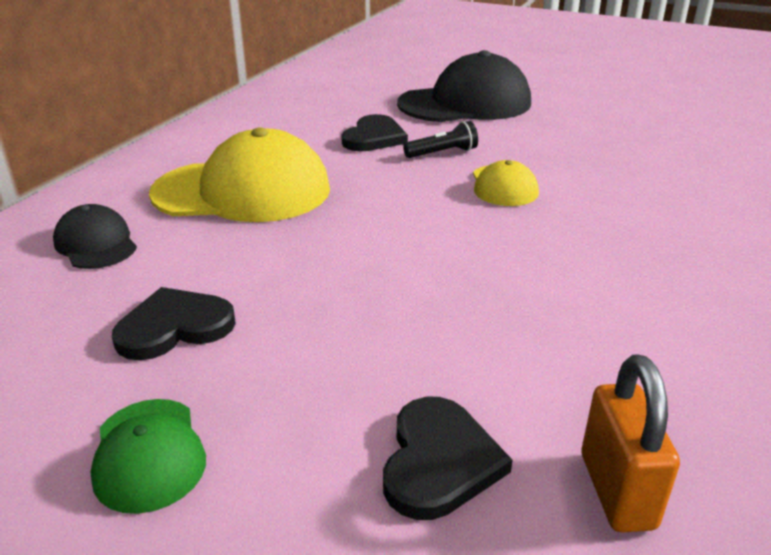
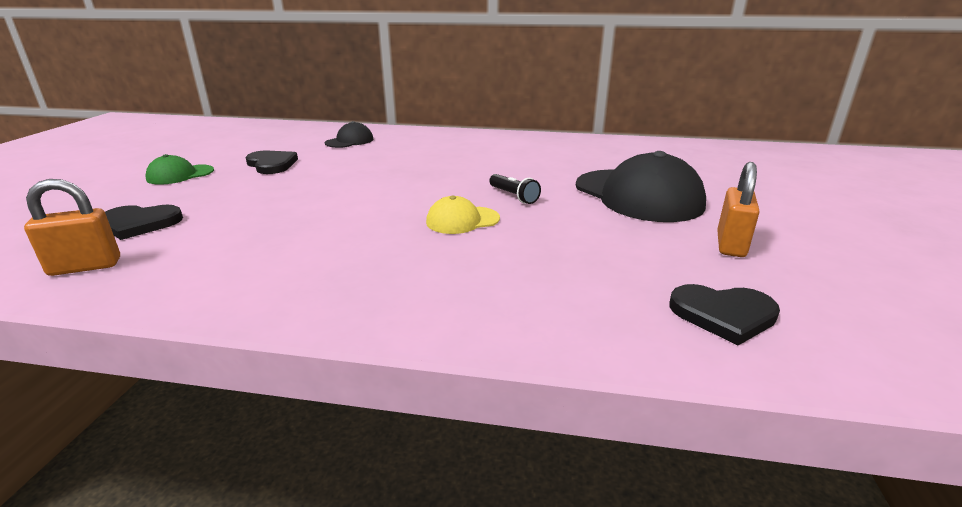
camera: 75 degrees right, 5 degrees down
yellow cap [149,127,330,222] -> none
black heart [341,114,408,151] -> black heart moved to [670,284,780,346]
none -> orange padlock [717,162,760,257]

